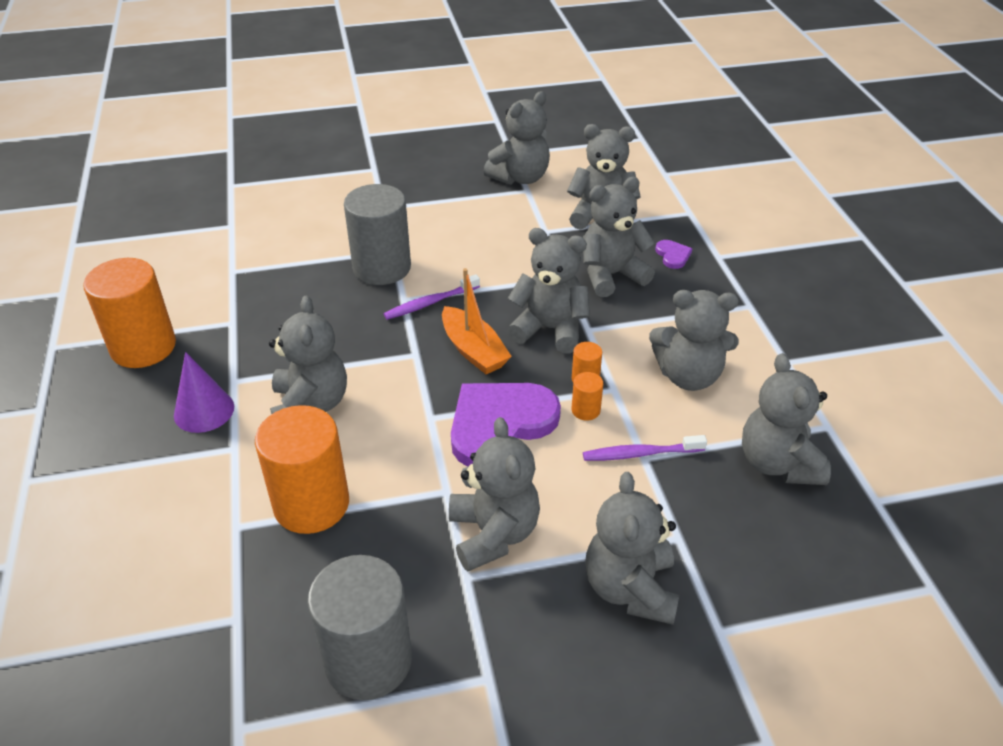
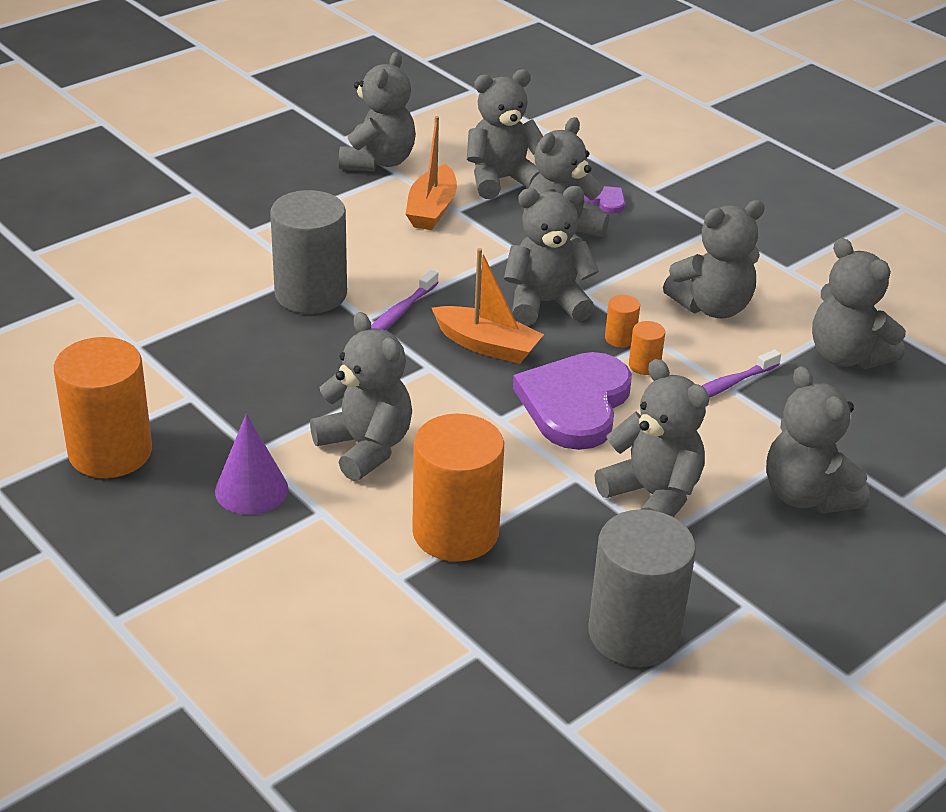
camera: 30 degrees left, 5 degrees down
none -> orange boat [406,116,457,230]

